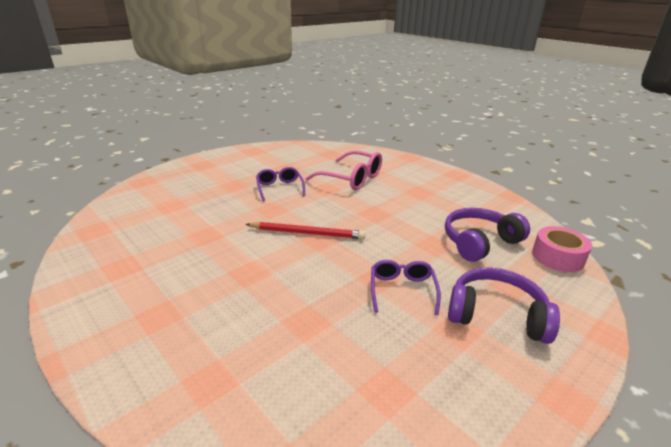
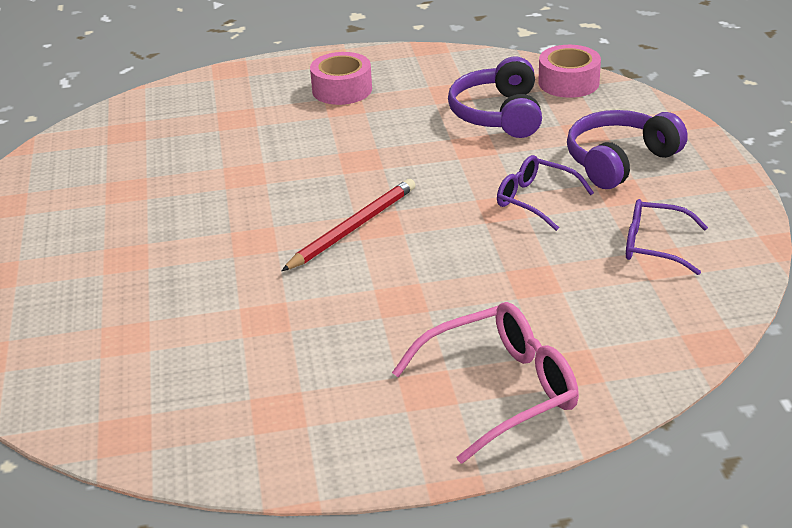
camera: 55 degrees left, 5 degrees up
purple glasses [256,167,305,201] -> purple glasses moved to [626,199,708,275]
pink glasses [305,151,382,190] -> pink glasses moved to [392,302,579,464]
none -> pink tape [310,52,372,105]

